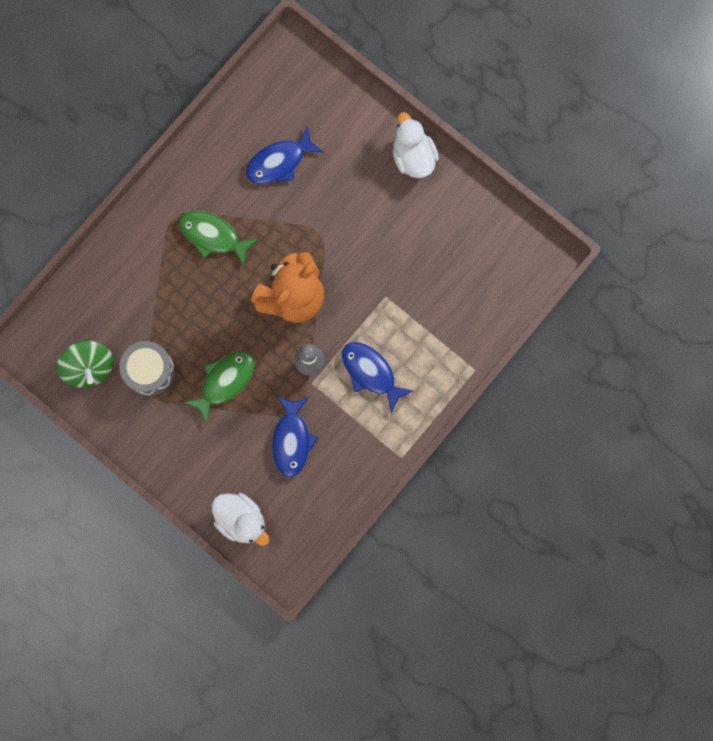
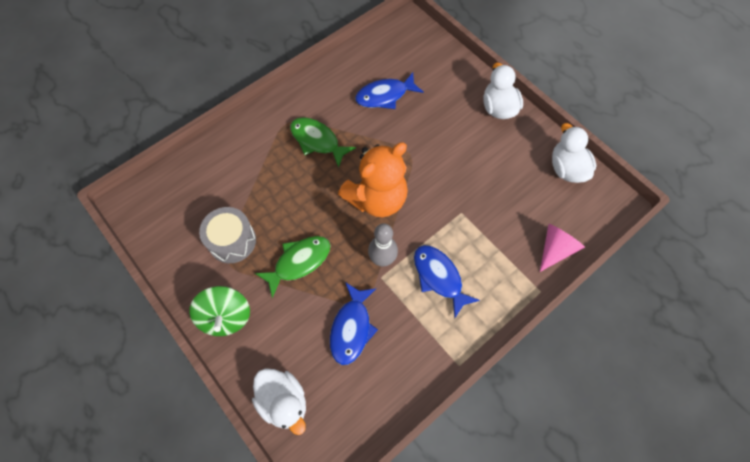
camera: 10 degrees right, 15 degrees down
green spinning top [57,341,114,388] -> green spinning top moved to [189,286,250,336]
none -> pink cone [540,224,585,272]
none -> white duck [552,123,597,183]

